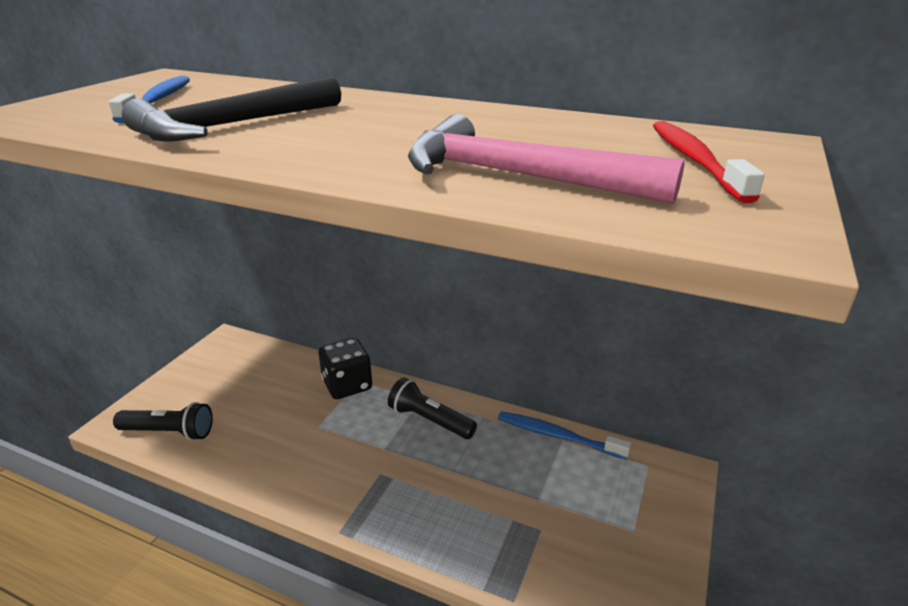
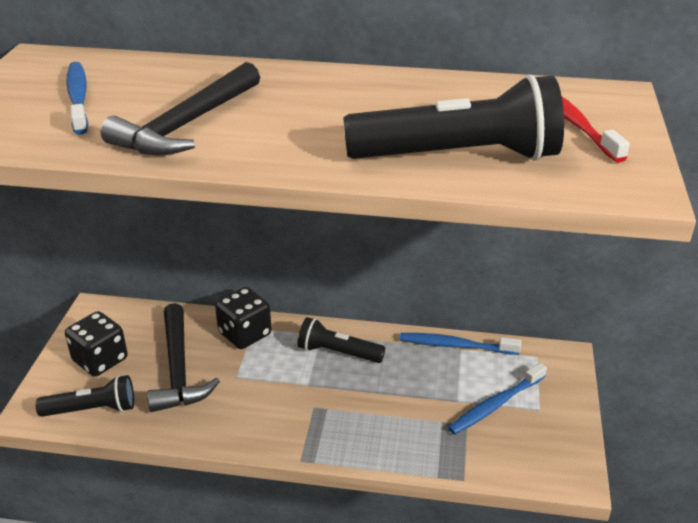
camera: 15 degrees left, 5 degrees up
pink hammer [408,114,684,204] -> black flashlight [343,74,564,161]
none -> black dice [65,311,128,377]
none -> black hammer [147,303,220,412]
none -> blue toothbrush [448,363,547,435]

